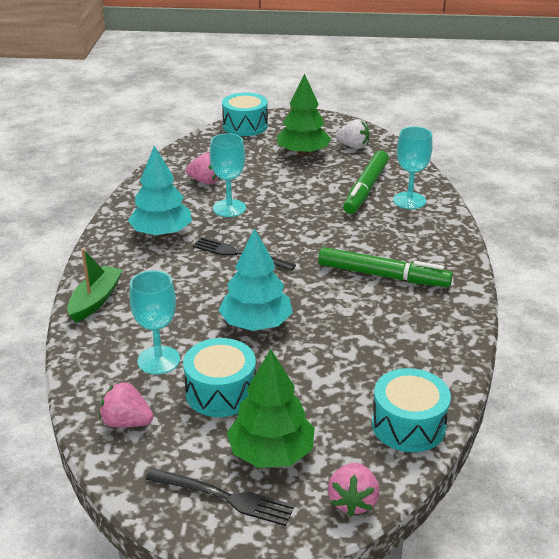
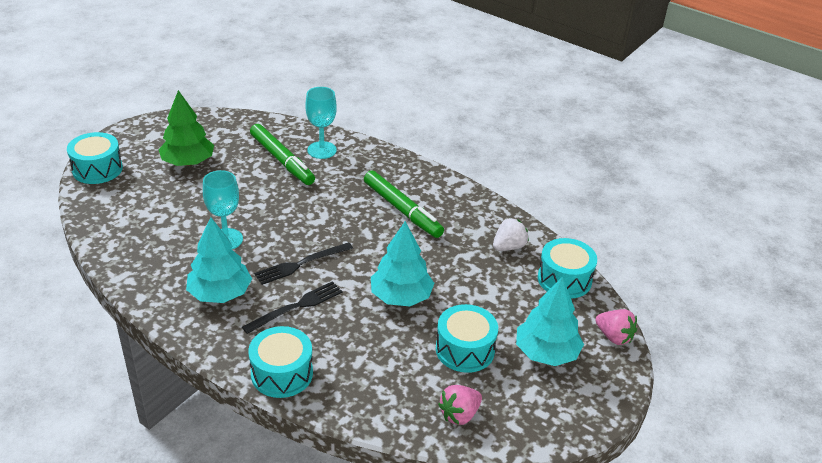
camera: 60 degrees left, 5 degrees up
green boat [67,249,123,322] -> turquoise drum [248,326,313,398]
turquoise goblet [129,270,180,374] -> none
black fork [146,468,295,526] -> black fork moved to [242,281,343,334]
pink strawberry [186,153,220,184] -> none
green tree [227,349,315,468] -> turquoise tree [516,277,584,366]
green marker [318,247,453,287] -> green marker turned 90 degrees clockwise [364,170,444,238]
white strawberry [336,119,369,149] -> white strawberry moved to [493,218,529,251]

